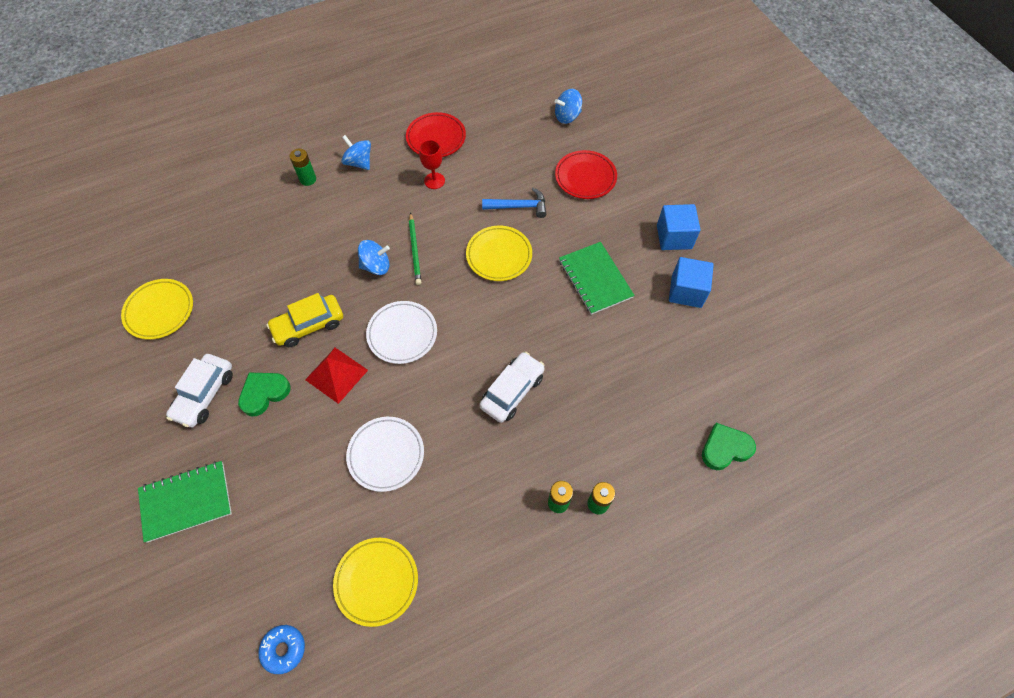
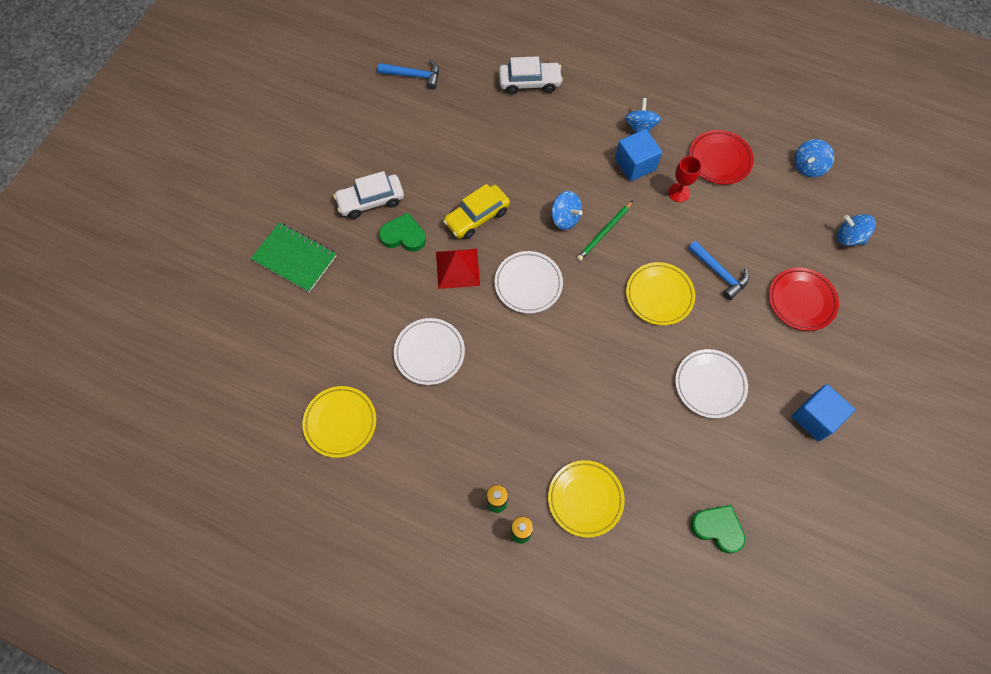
camera: 50 degrees right, 5 degrees up
yellow plate [121,279,193,340] -> yellow plate moved to [548,460,625,538]
blue donut [258,625,305,674] -> none
yellow car [266,293,343,347] -> yellow car turned 60 degrees counterclockwise [443,184,510,239]
green battery [290,149,316,186] -> none
white car [480,352,545,423] -> white car moved to [499,56,563,94]
green notebook [559,242,635,315] -> white plate [675,349,748,418]
blue cube [669,257,714,308] -> blue cube moved to [615,129,662,181]
green heart [702,423,756,470] -> green heart moved to [690,505,745,554]
none -> blue hammer [378,59,439,90]
none -> blue spinning top [794,139,834,177]

